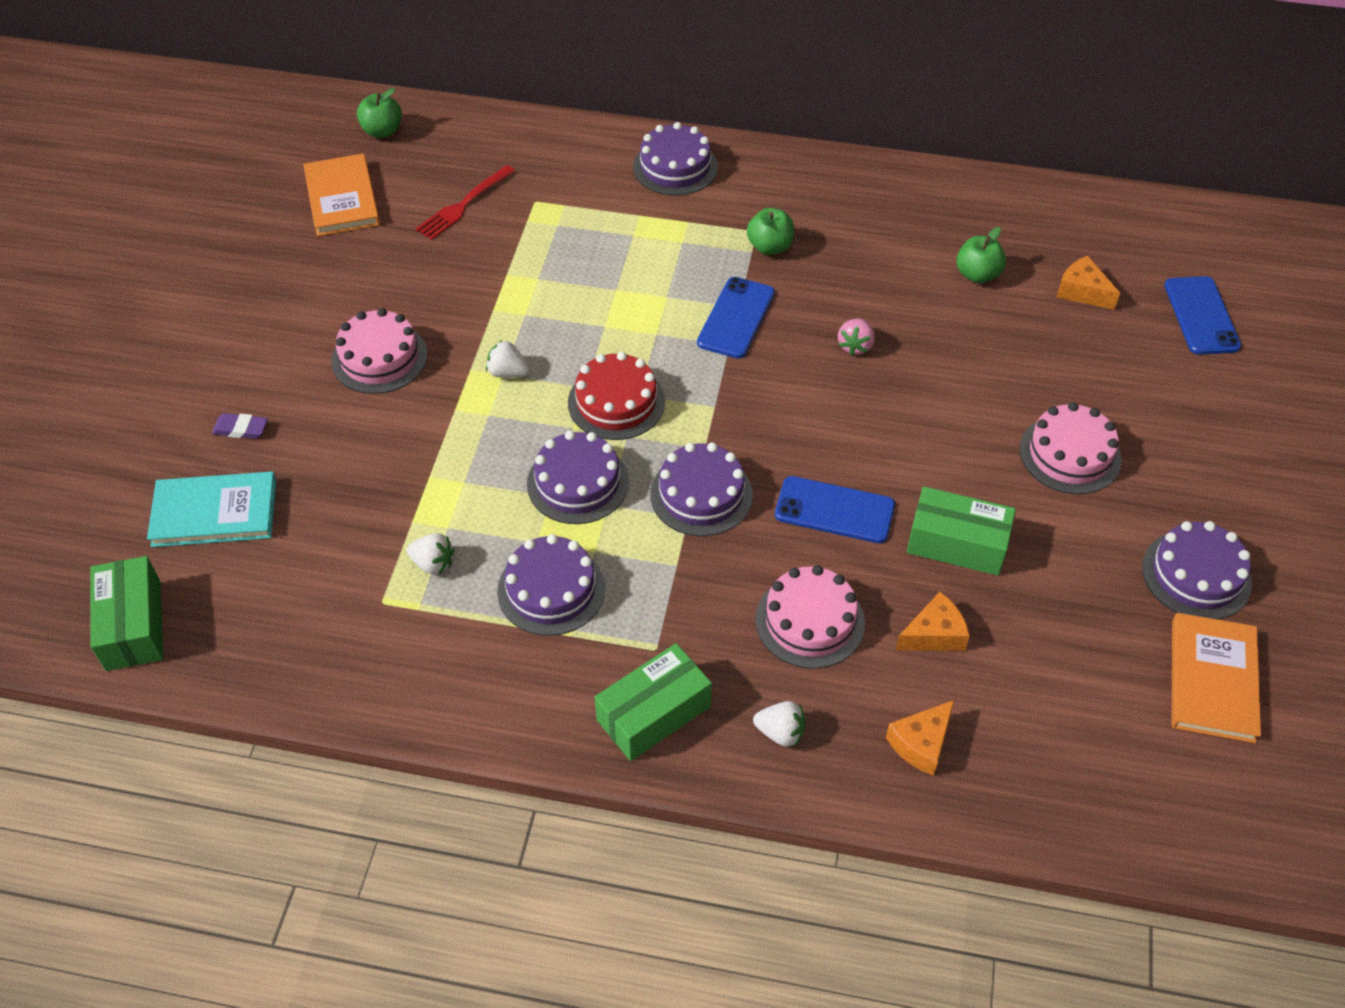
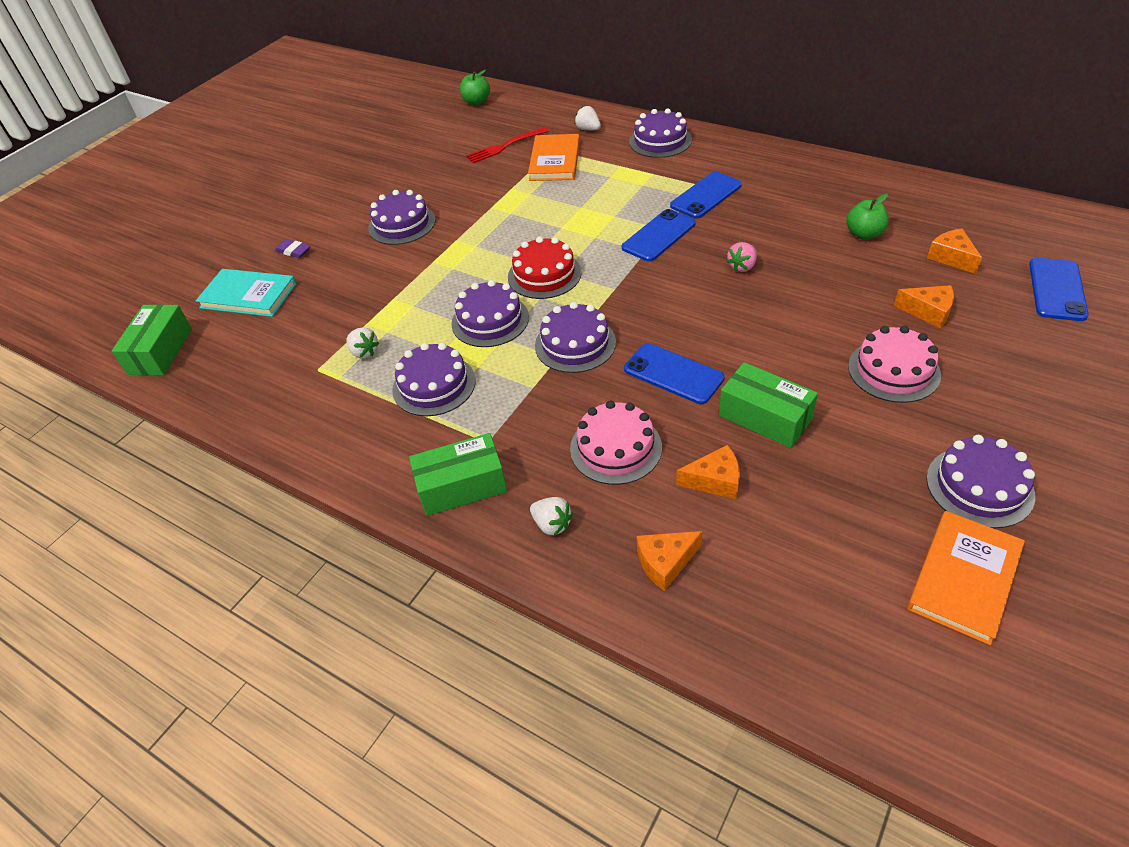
camera: 25 degrees right, 5 degrees down
orange book [303,153,380,236] -> orange book moved to [528,134,580,181]
pink cake [331,308,428,394] -> purple cake [368,190,435,245]
white strawberry [486,340,530,378] -> white strawberry moved to [575,106,601,130]
green apple [747,208,794,255] -> blue phone [670,172,742,219]
none -> orange cheese [894,285,954,329]

